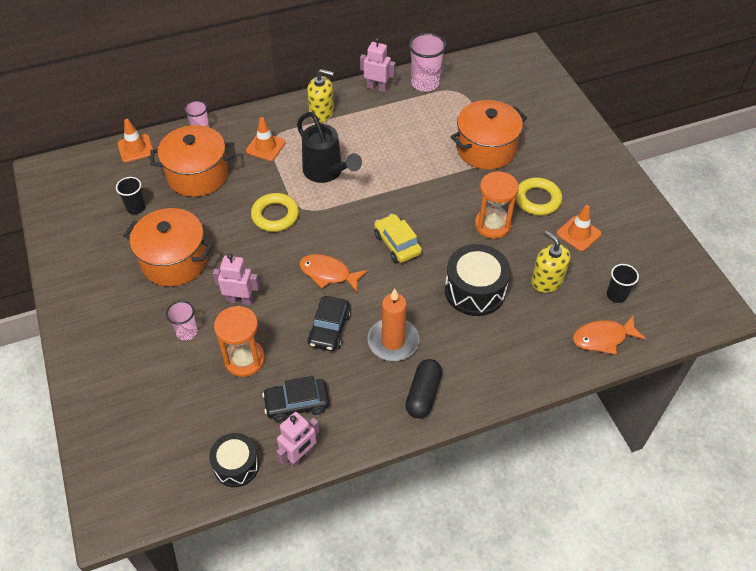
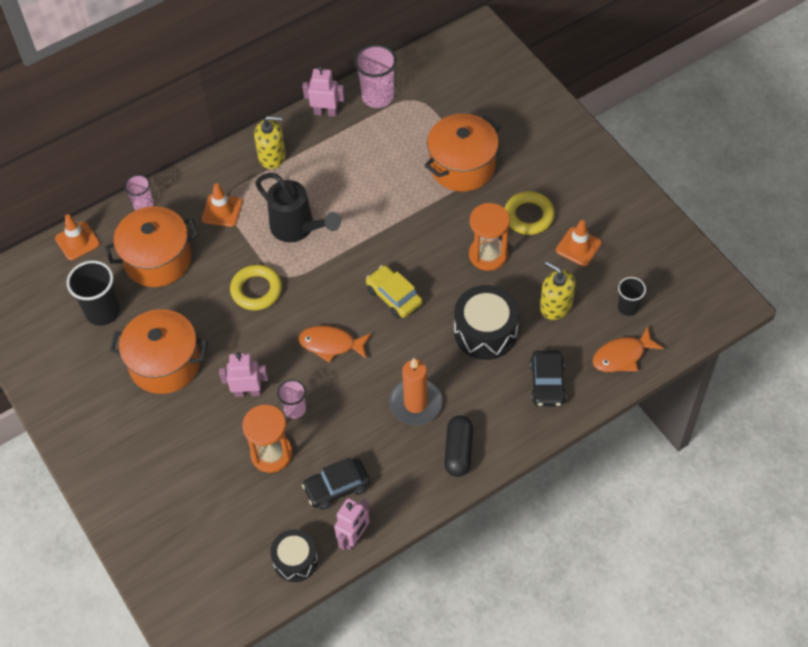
camera: 10 degrees left, 5 degrees up
black cup [116,177,146,214] -> black cup [67,261,120,326], size x1.67
pink cup [166,301,197,341] -> pink cup moved to [277,379,306,419]
black car [307,296,351,351] -> black car moved to [530,350,566,407]

